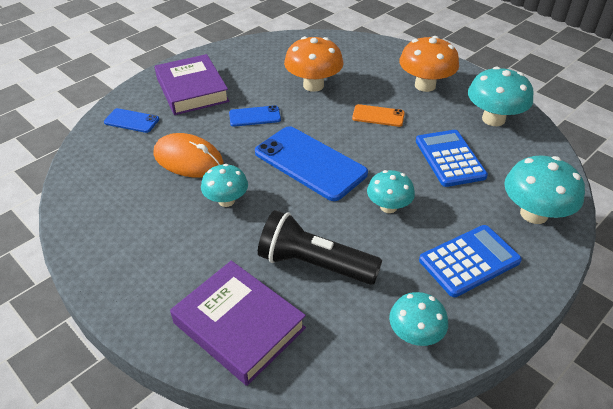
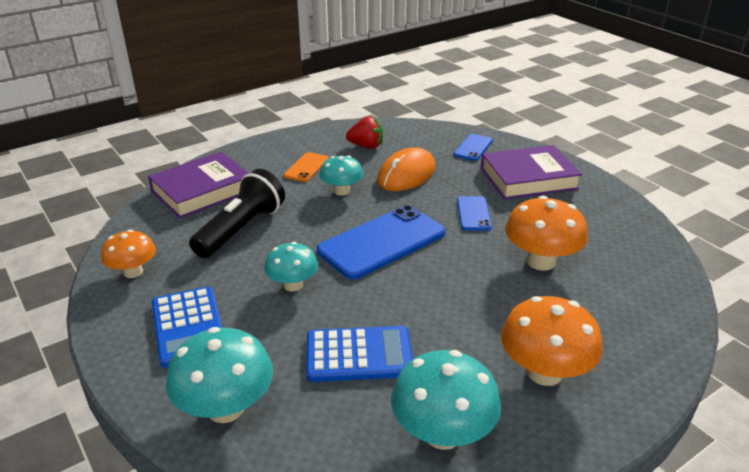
camera: 100 degrees right, 10 degrees down
orange phone [352,104,405,127] -> orange phone moved to [284,152,329,182]
turquoise mushroom [389,292,448,346] -> orange mushroom [101,230,156,278]
none -> red strawberry [346,116,383,149]

